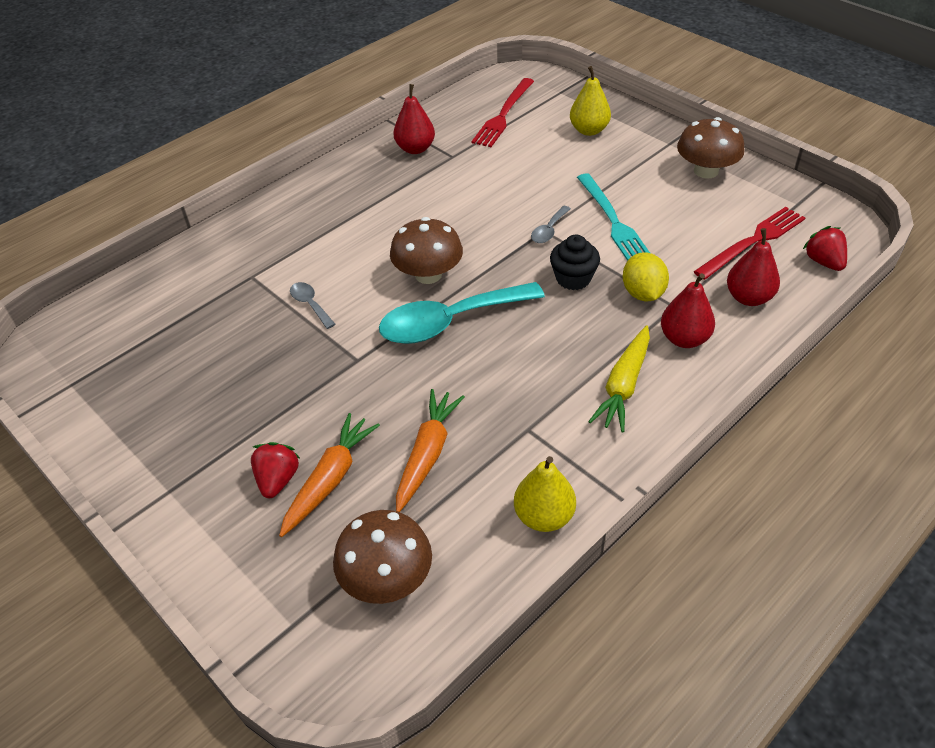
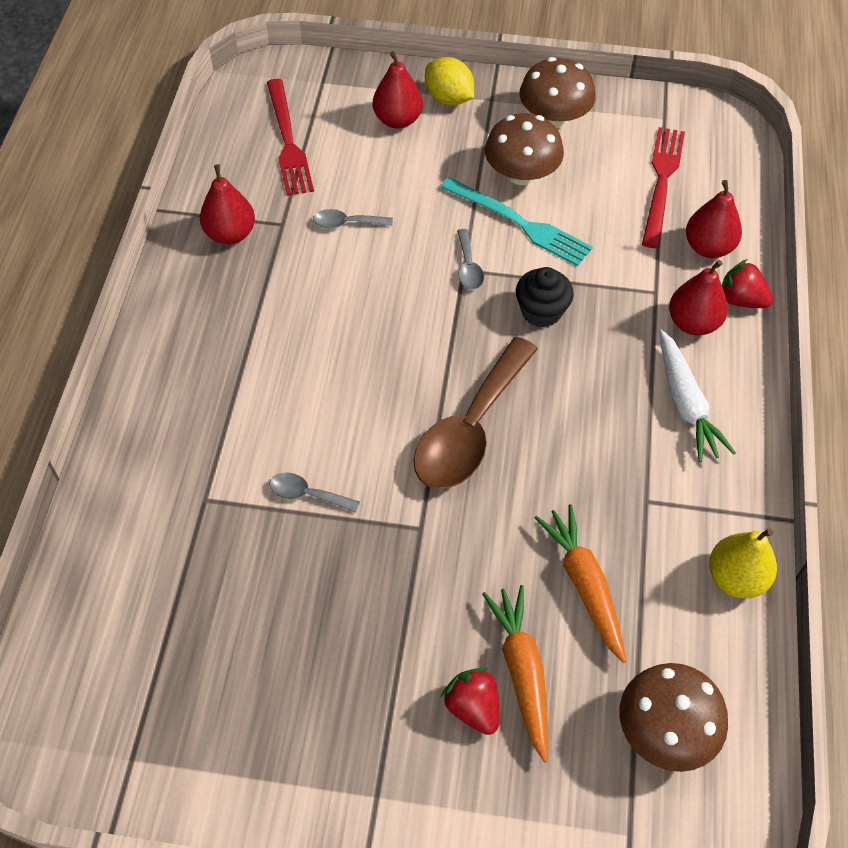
camera: 40 degrees left, 10 degrees up
turquoise spoon [379,282,545,344] -> brown spoon [413,337,538,489]
brown mushroom [390,217,463,284] -> brown mushroom moved to [485,113,564,185]
yellow pear [570,66,611,136] -> red pear [373,51,423,129]
yellow carrot [588,326,650,433] -> white carrot [659,330,736,462]
yellow lemon [623,252,669,301] -> yellow lemon moved to [425,57,474,105]
red strawberry [803,226,847,271] -> red strawberry moved to [722,259,773,308]
none -> grey spoon [313,209,393,228]

